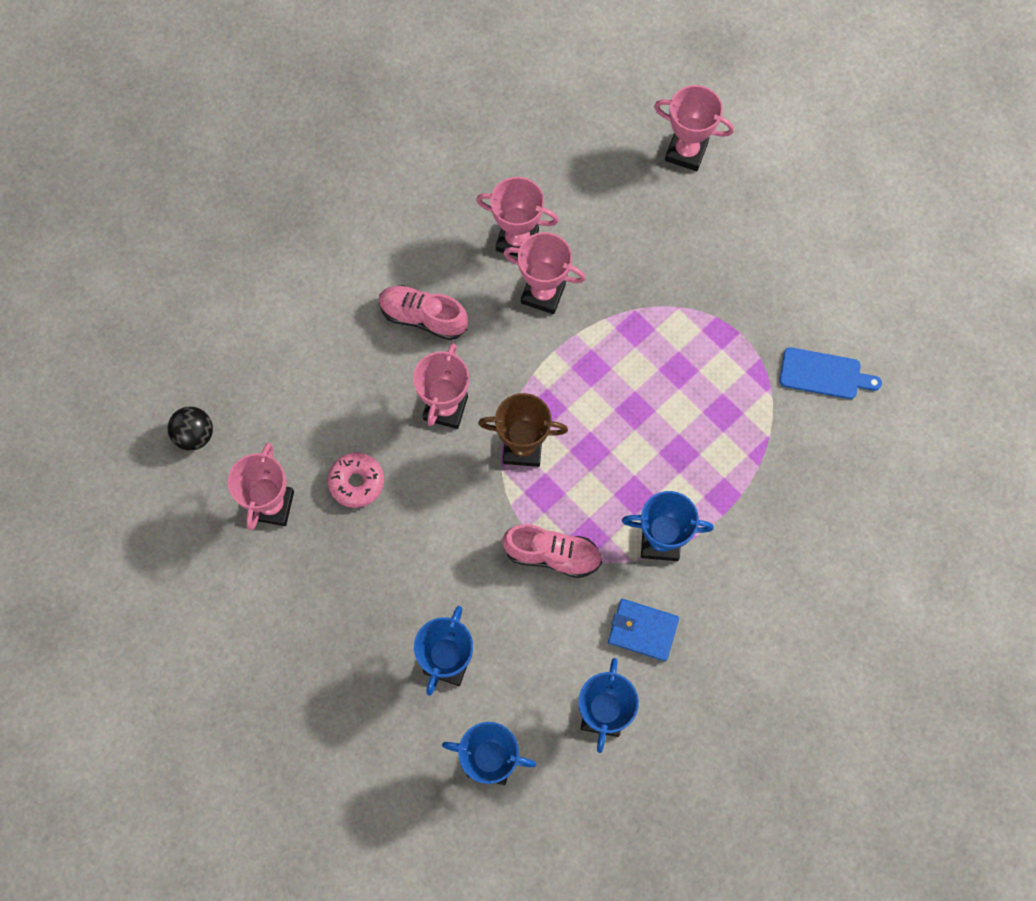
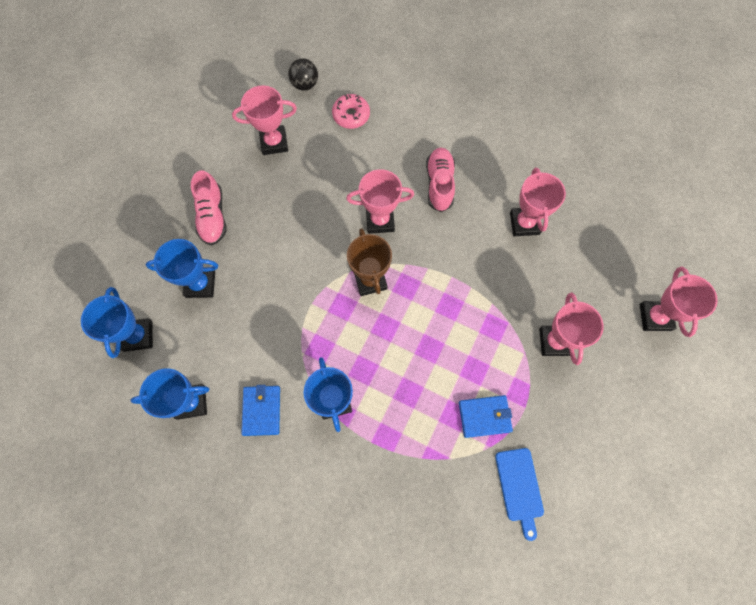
camera: 70 degrees right, 0 degrees up
pink donut [327,453,384,508] -> pink donut moved to [332,94,370,129]
pink trophy [503,232,586,314] -> pink trophy moved to [539,293,603,365]
pink shoe [503,524,602,578] -> pink shoe moved to [191,170,227,246]
none -> blue wallet [459,395,513,438]

